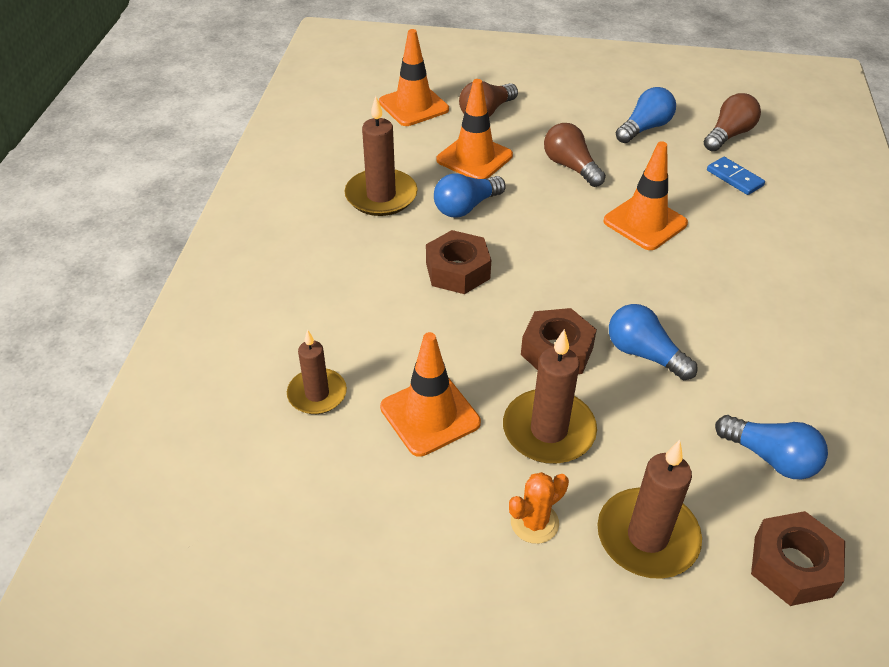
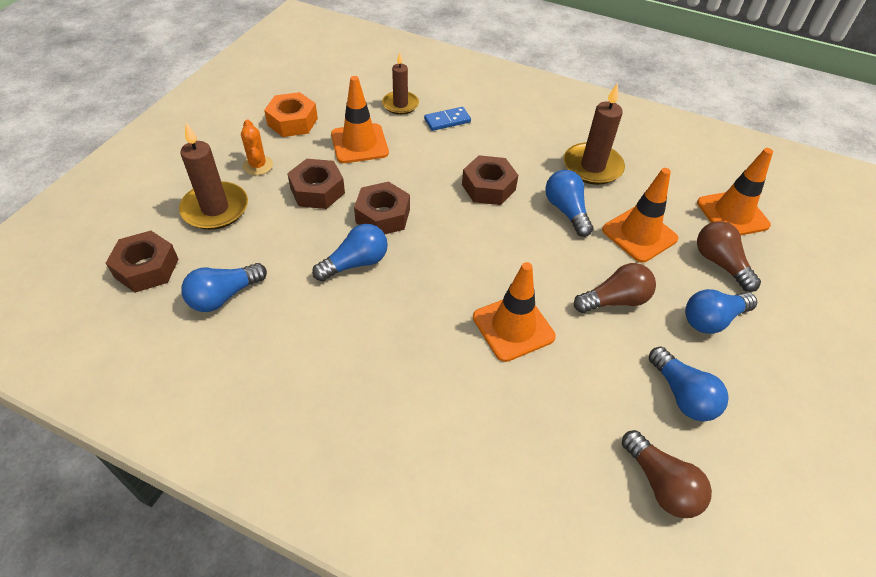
camera: 105 degrees right, 5 degrees up
brown candle [503,329,597,464] -> brown nut [287,159,345,209]
blue domino [707,157,765,195] -> blue domino moved to [424,107,471,131]
none -> orange nut [264,92,318,137]
none -> blue light bulb [685,289,757,334]

